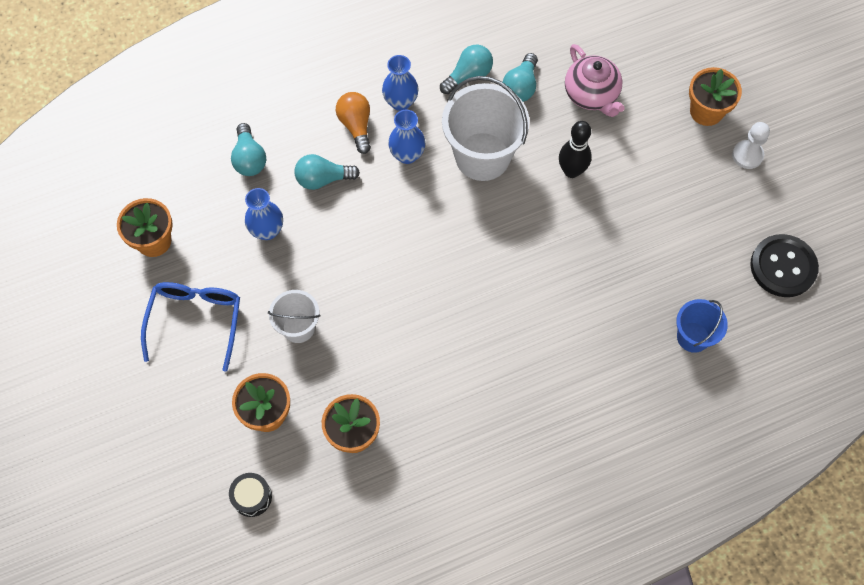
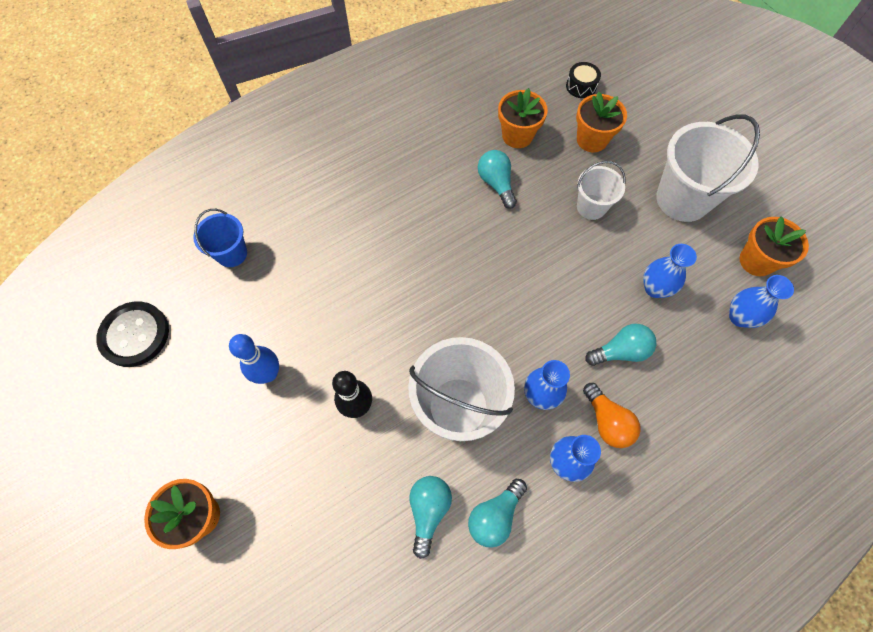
camera: 170 degrees right, 0 degrees up
blue glasses [141,282,240,372] -> white bucket [656,115,760,222]
turquoise light bulb [231,123,266,176] -> turquoise light bulb moved to [478,150,517,209]
pink teapot [565,44,625,117] -> none
white pawn [732,122,770,169] -> none
none -> blue bowling pin [229,334,279,384]
none -> blue vase [729,275,794,328]

